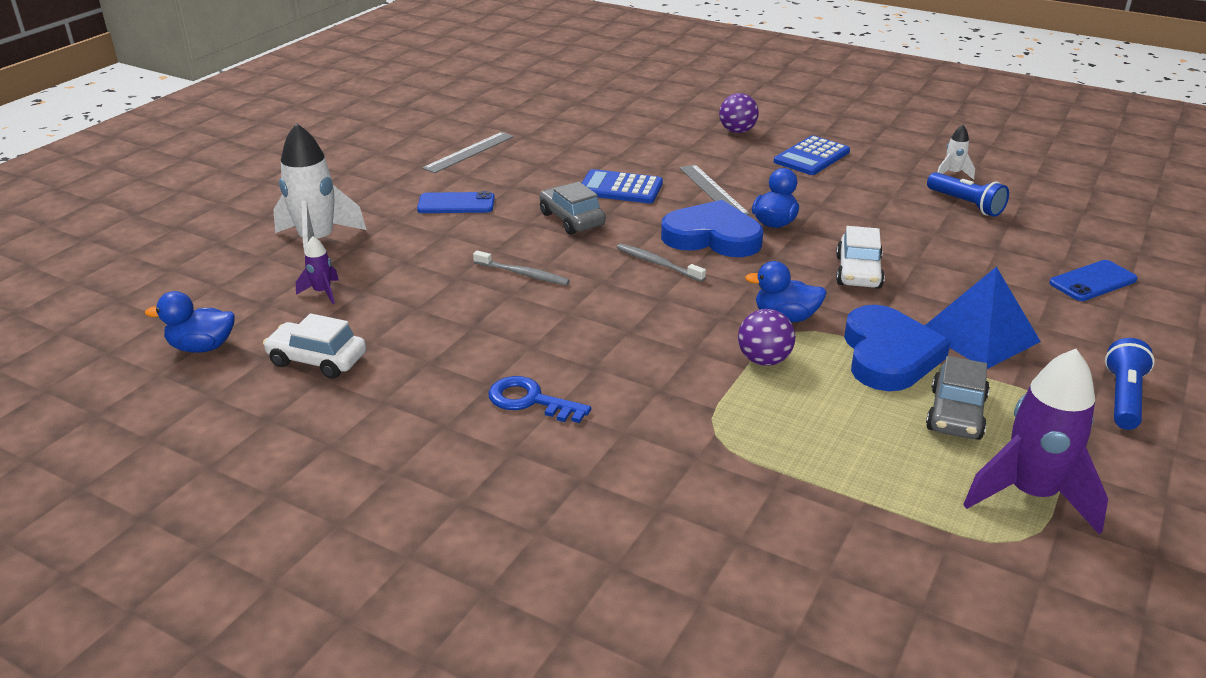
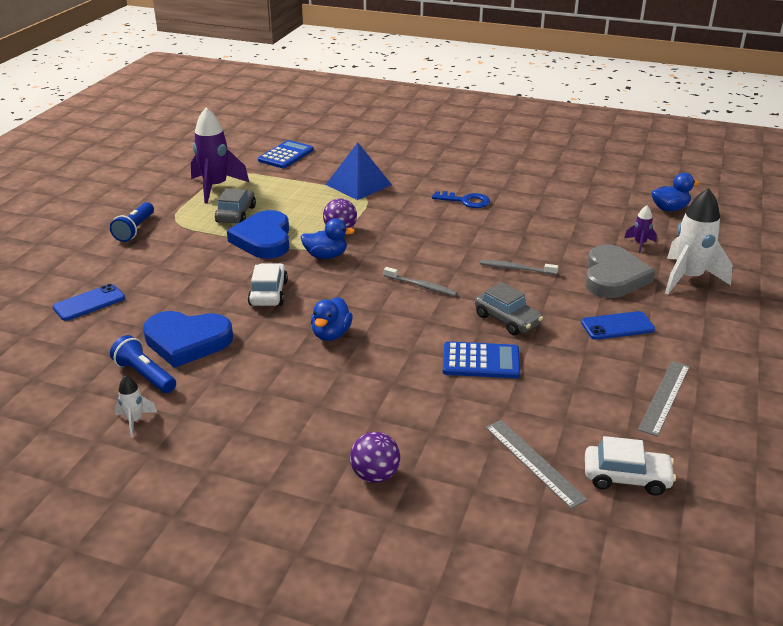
camera: 170 degrees right, 0 degrees up
white car [263,313,366,379] -> white car moved to [585,436,676,496]
blue heart [661,200,763,257] -> blue heart moved to [143,311,233,368]
grey ruler [679,164,750,215] -> grey ruler moved to [485,420,588,509]
blue calculator [774,135,850,175] -> blue calculator moved to [258,140,314,168]
blue pyramid [925,267,1041,369] -> blue pyramid moved to [326,143,392,200]
none -> grey heart [585,244,655,298]

